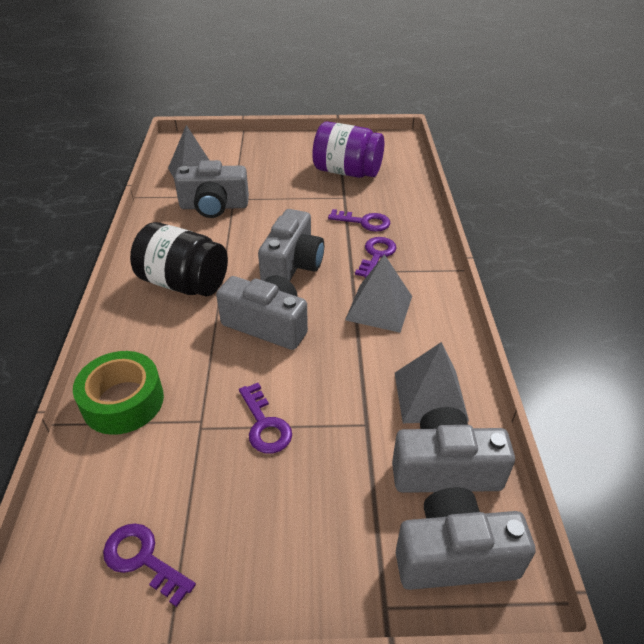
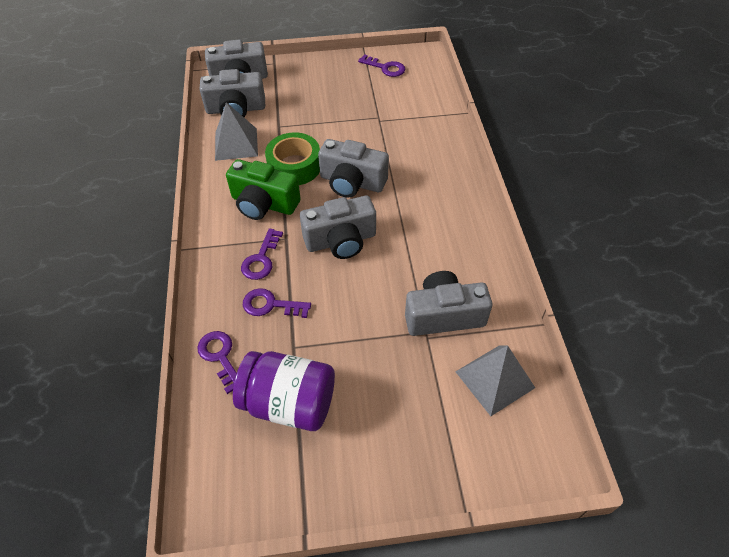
camera: 175 degrees right, 10 degrees up
green tape [73,351,164,435] -> green tape moved to [265,132,320,185]
black jar [130,222,228,296] -> none
purple key [239,383,292,454] -> purple key moved to [197,331,237,394]
grey camera [258,209,324,281] -> grey camera turned 120 degrees counterclockwise [300,196,376,259]
grey pyramid [345,254,412,333] -> green camera [226,159,301,220]

